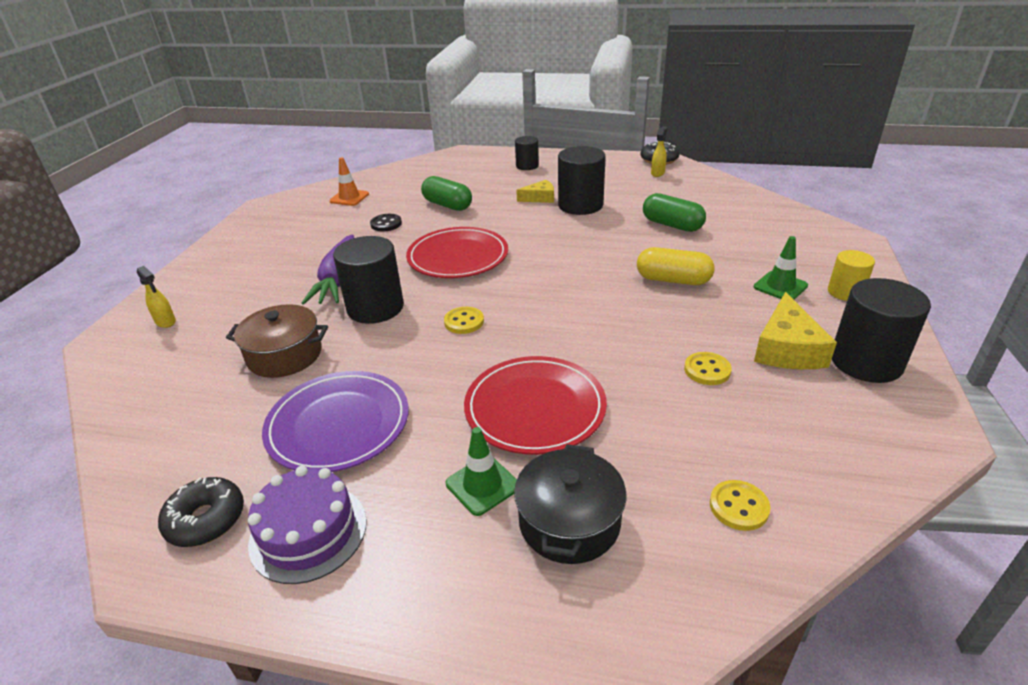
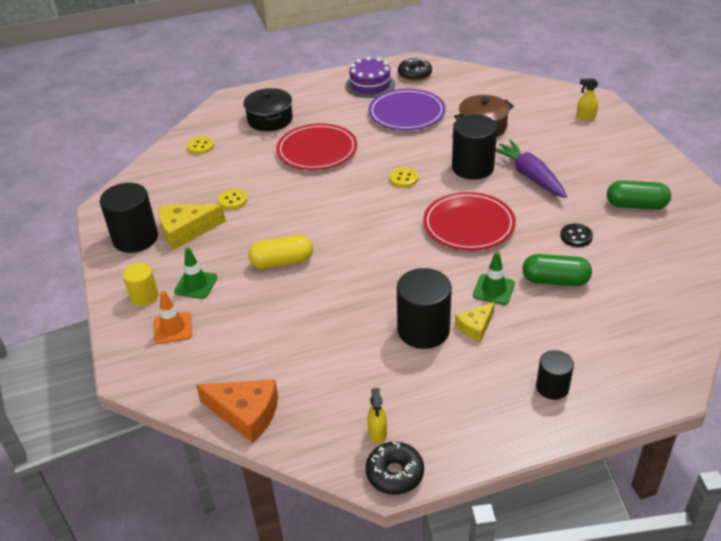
camera: 150 degrees right, 5 degrees up
orange traffic cone [329,157,369,206] -> orange traffic cone moved to [154,291,192,344]
green traffic cone [446,427,517,516] -> green traffic cone moved to [473,252,515,305]
green capsule [643,193,706,232] -> green capsule moved to [607,181,671,210]
yellow cheese [754,292,837,369] -> yellow cheese turned 90 degrees counterclockwise [159,204,226,250]
none -> orange cheese [196,379,278,443]

